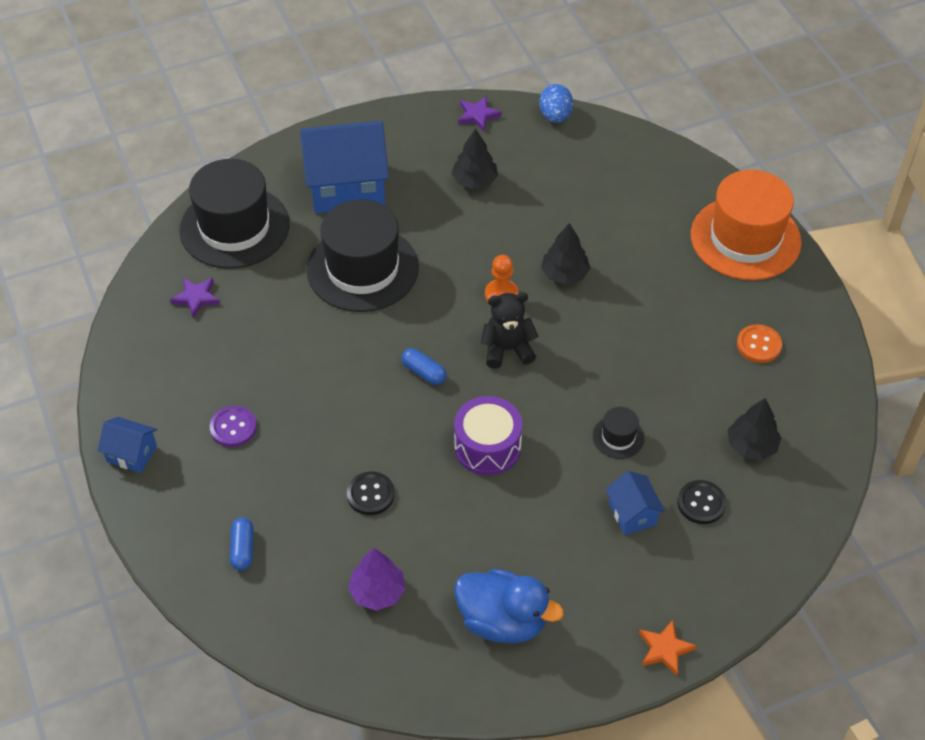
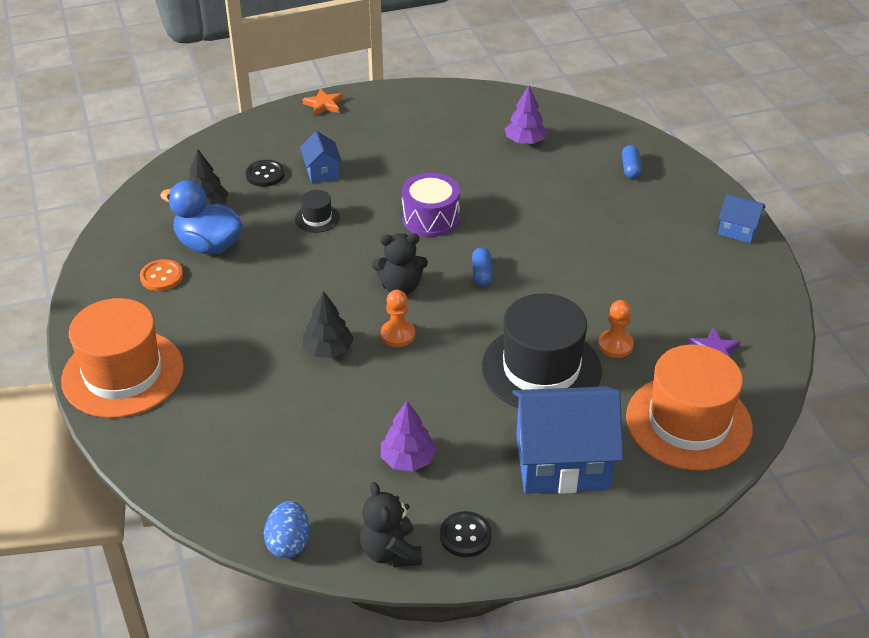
camera: 175 degrees left, 10 degrees down
black hat [180,159,289,269] -> orange hat [626,345,753,470]
purple button [210,406,257,447] -> none
black button [347,472,395,515] -> black button moved to [440,511,492,557]
blue capsule [402,348,447,385] -> blue capsule turned 45 degrees clockwise [472,247,493,286]
black tree [451,128,498,189] -> purple tree [381,401,437,472]
blue duck [454,569,564,643] -> blue duck moved to [160,180,243,254]
purple star [458,96,502,131] -> black teddy bear [360,482,422,567]
none -> orange pawn [598,300,634,358]

